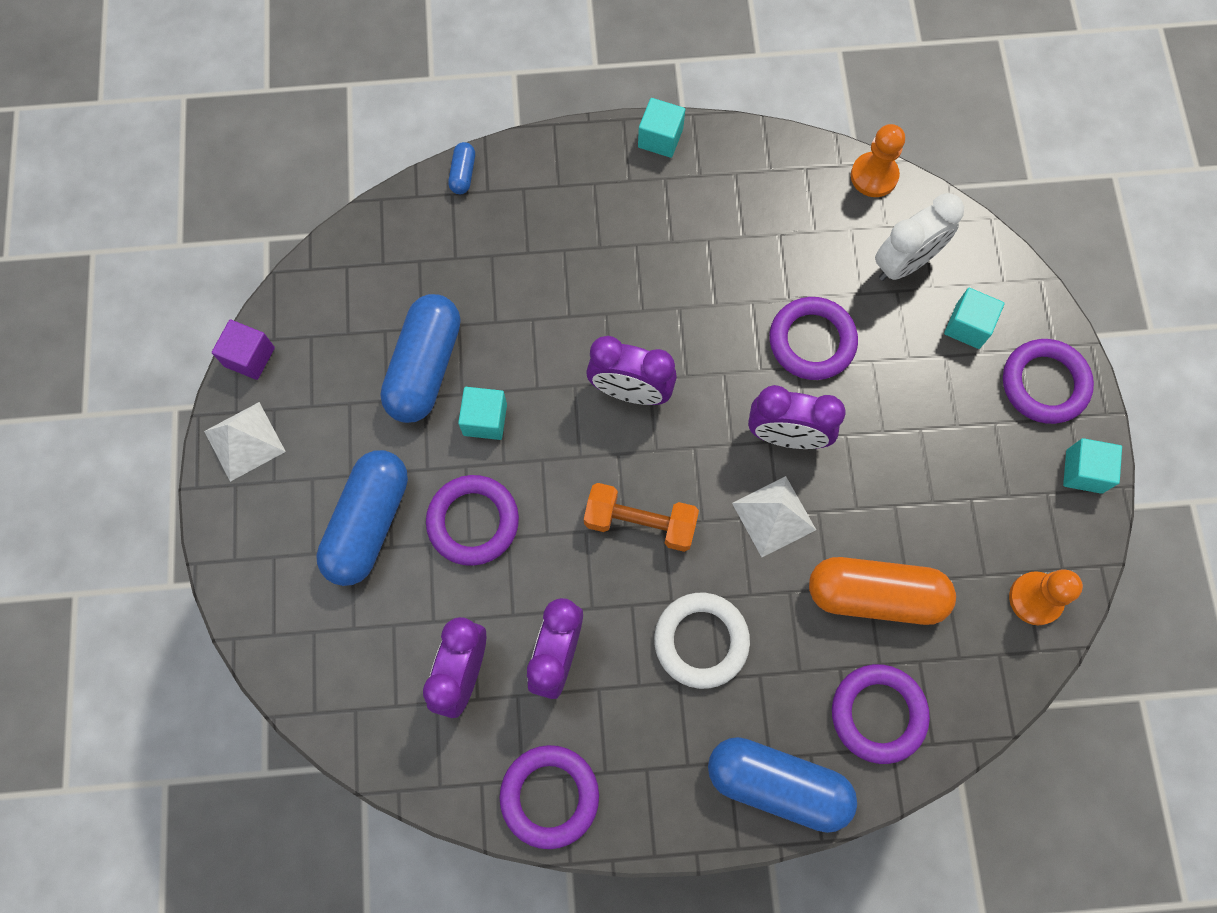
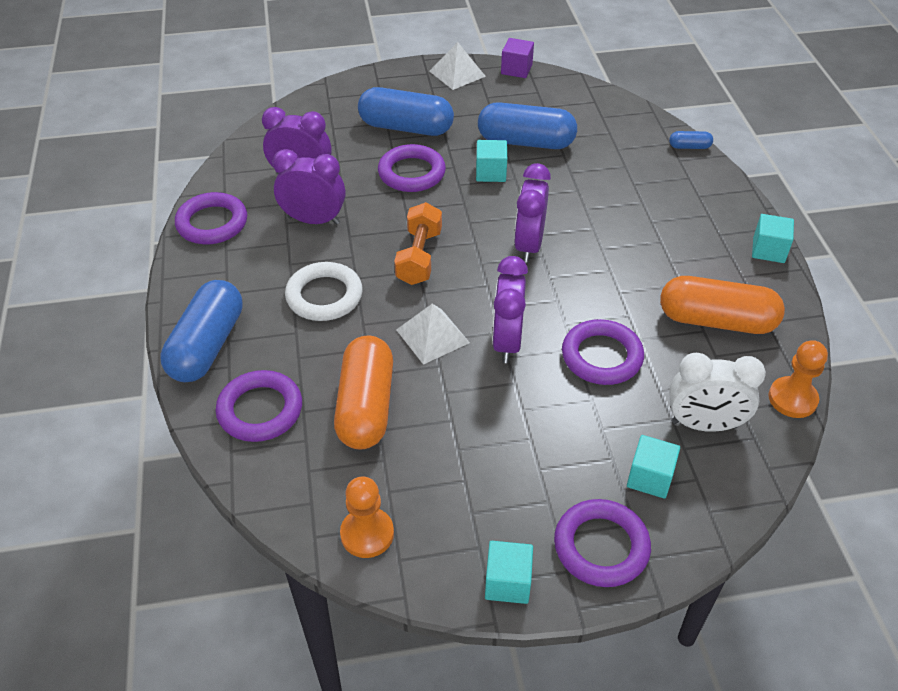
camera: 85 degrees right, 25 degrees down
white clock [875,193,964,281] -> white clock turned 45 degrees counterclockwise [669,353,766,432]
none -> orange capsule [660,276,785,334]

